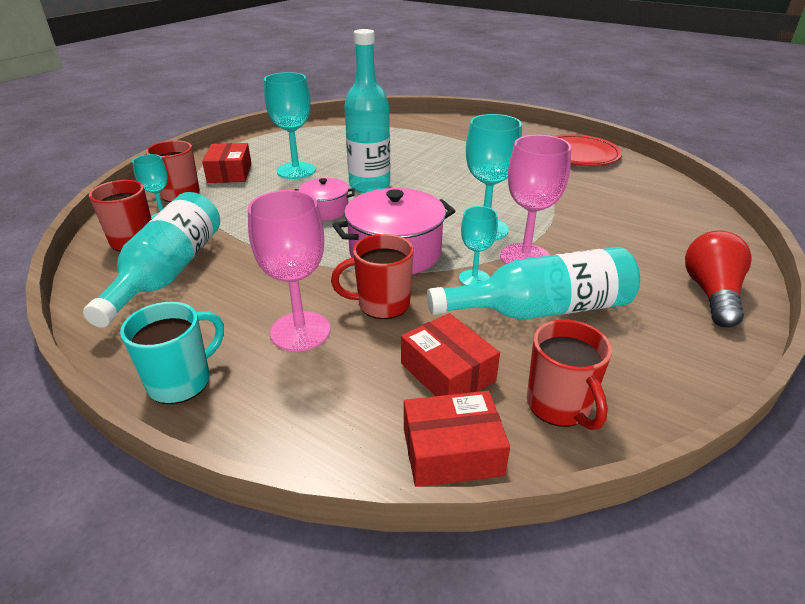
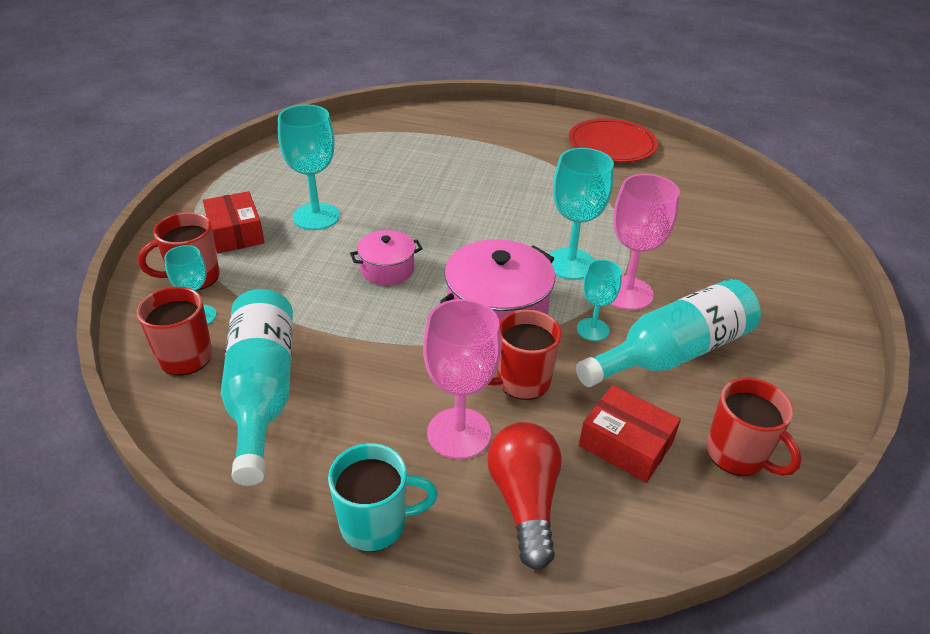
camera: 20 degrees left, 5 degrees up
turquoise mug [120,302,224,404] -> turquoise mug turned 60 degrees clockwise [328,443,438,552]
turquoise bottle [344,29,390,193] -> none
red box [404,391,510,487] -> none
red light bulb [685,230,752,328] -> red light bulb moved to [487,422,562,570]

